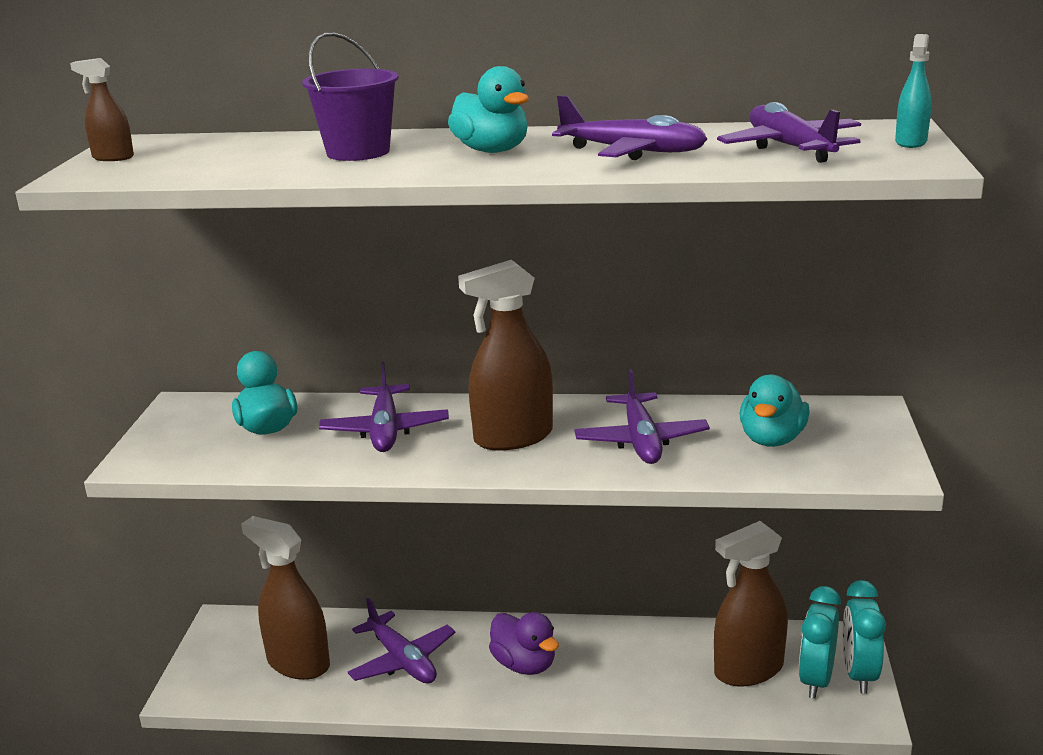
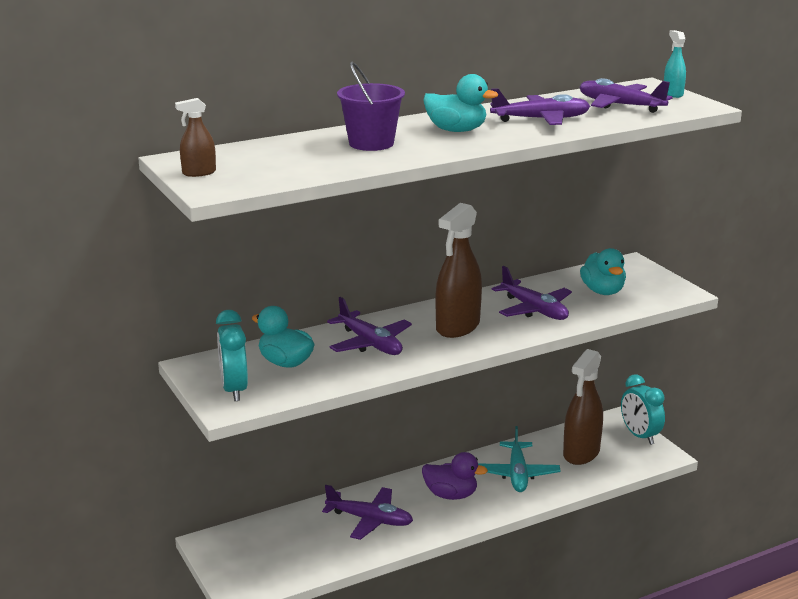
camera: 35 degrees left, 0 degrees up
brown spray bottle [241,516,330,680] -> none
turquoise clock [799,586,841,699] -> turquoise clock moved to [216,310,248,401]
none -> turquoise plane [478,426,561,492]

